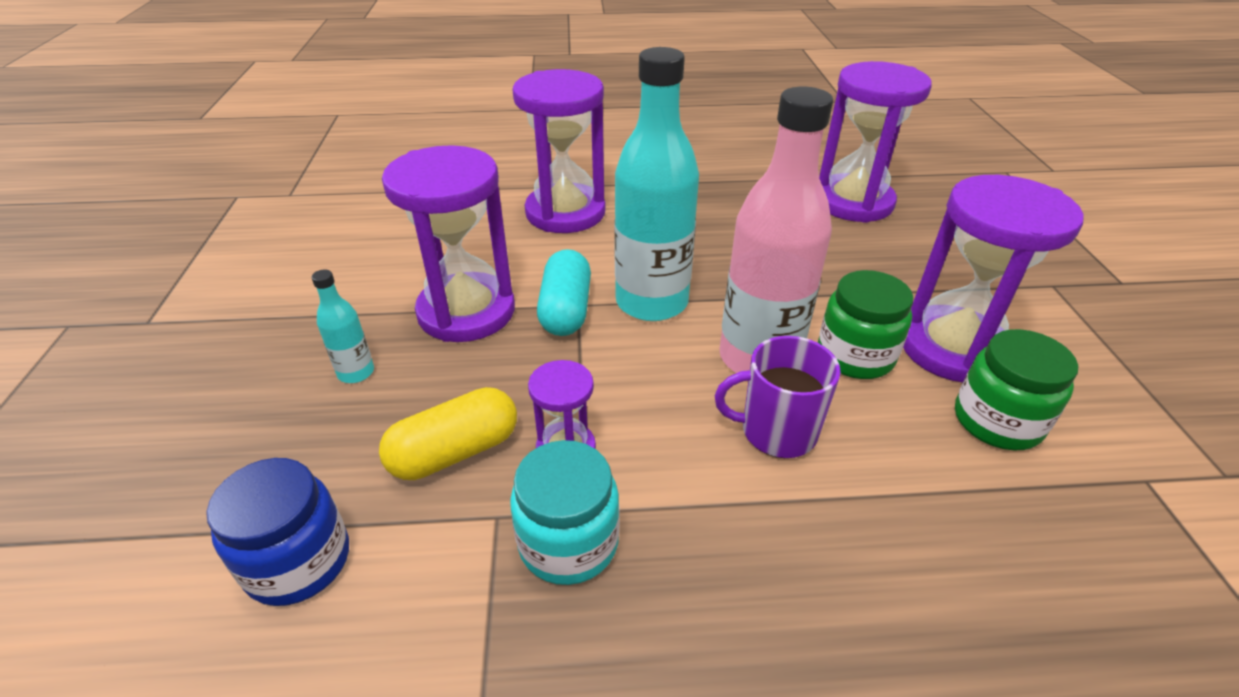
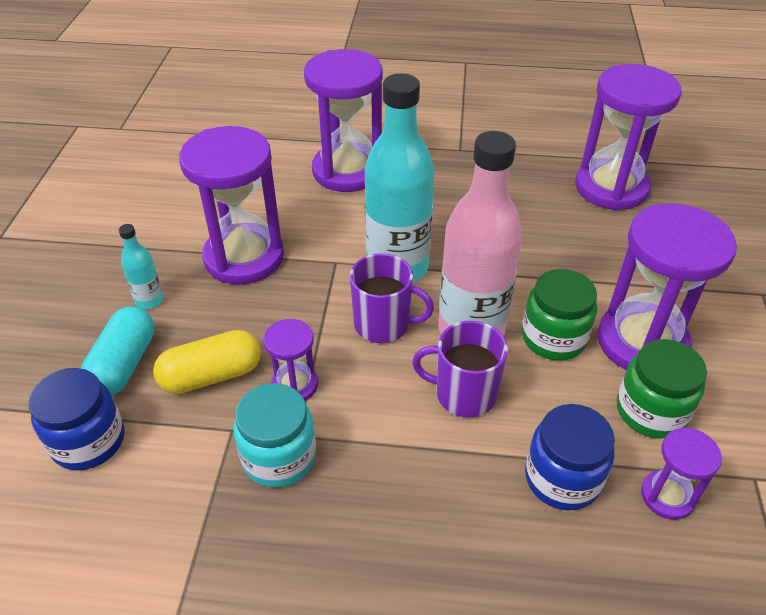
camera: 10 degrees right, 5 degrees up
turquoise capsule [537,249,591,336] -> turquoise capsule moved to [81,306,155,396]
none -> purple mug [350,253,434,343]
none -> blue jar [525,404,615,510]
none -> purple hourglass [641,428,722,520]

